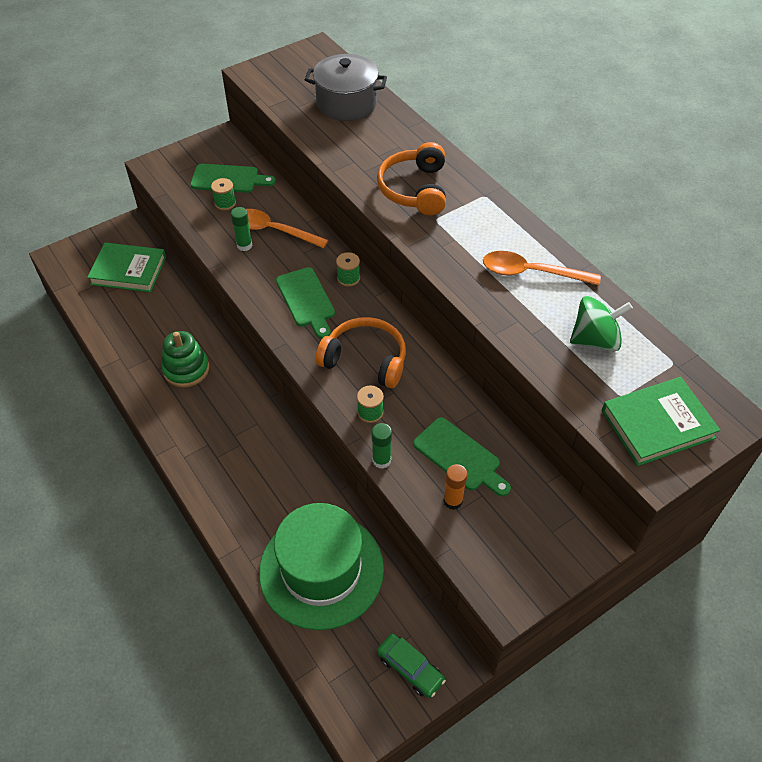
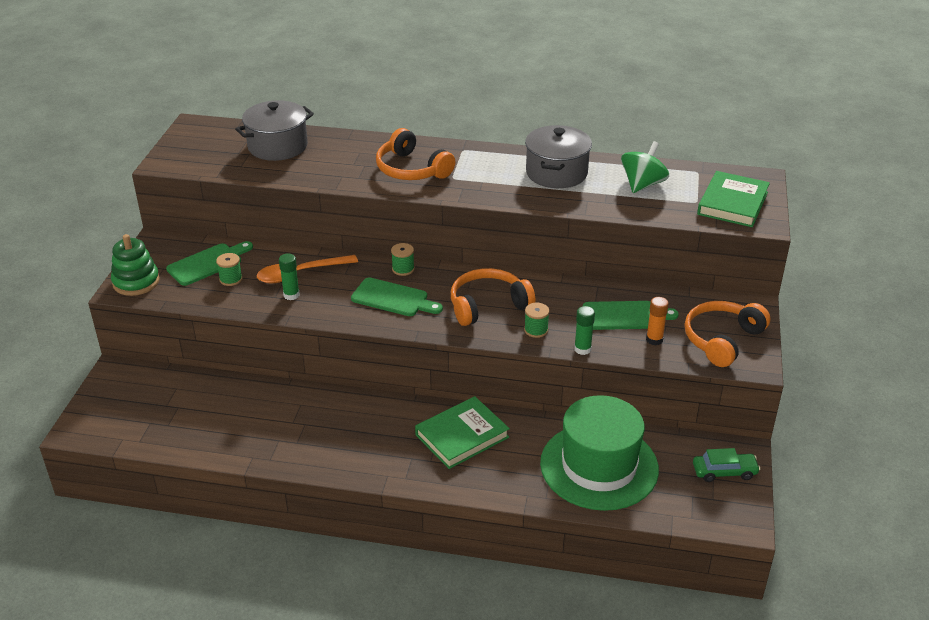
camera: 45 degrees left, 15 degrees down
green book [87,243,166,292] -> green book moved to [415,396,510,469]
green stacking toy [162,331,209,388] -> green stacking toy moved to [111,234,160,296]
orange spoon [483,251,601,285] -> grey pot [525,125,592,188]
none -> orange headphones [685,301,770,367]

